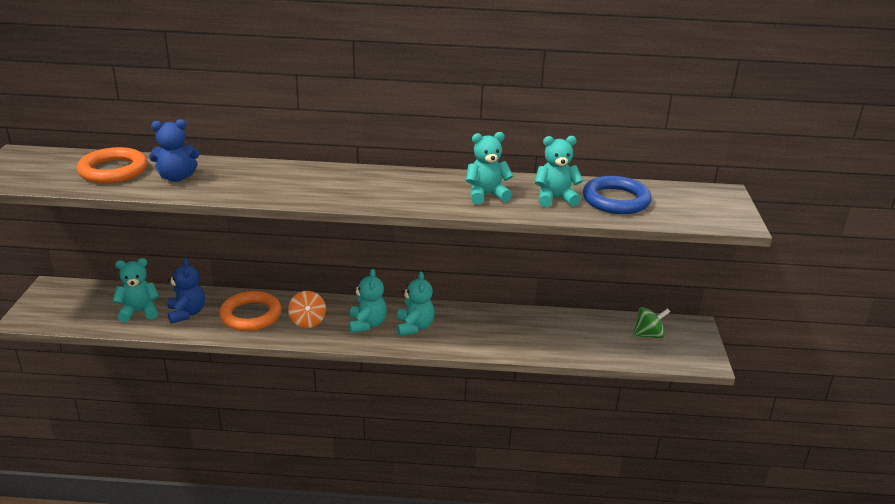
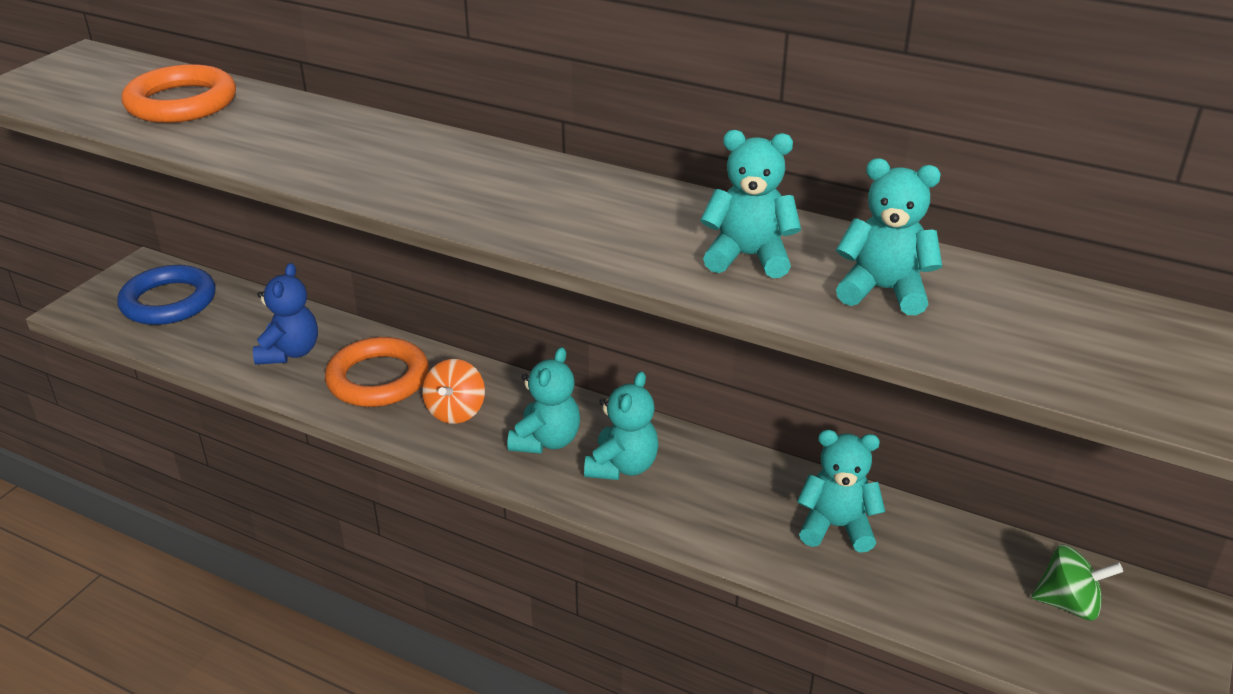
camera: 25 degrees right, 5 degrees up
turquoise teddy bear [113,258,159,322] -> turquoise teddy bear moved to [797,430,885,552]
blue teddy bear [149,119,199,182] -> none
blue ring [583,176,651,214] -> blue ring moved to [117,265,216,325]

